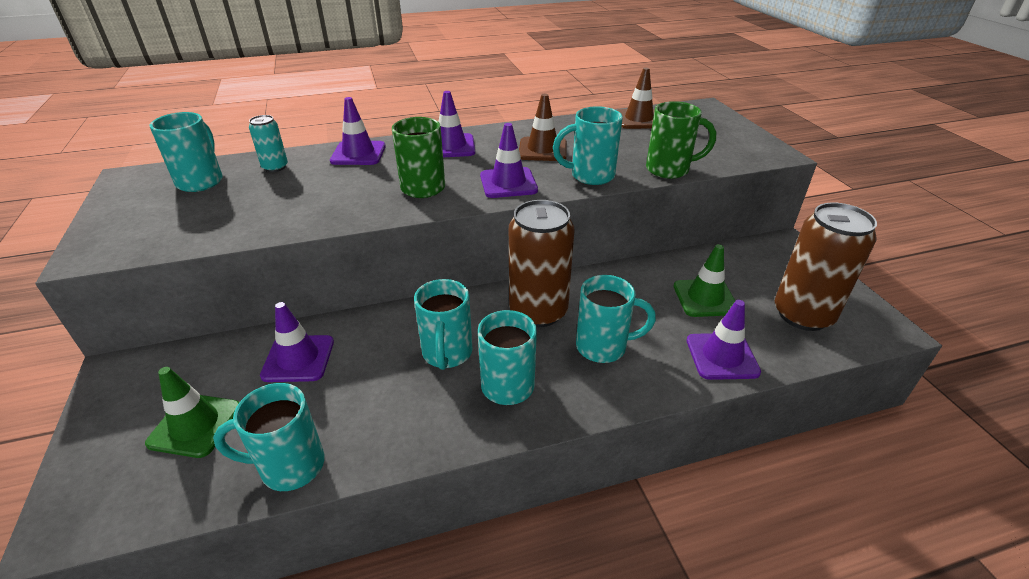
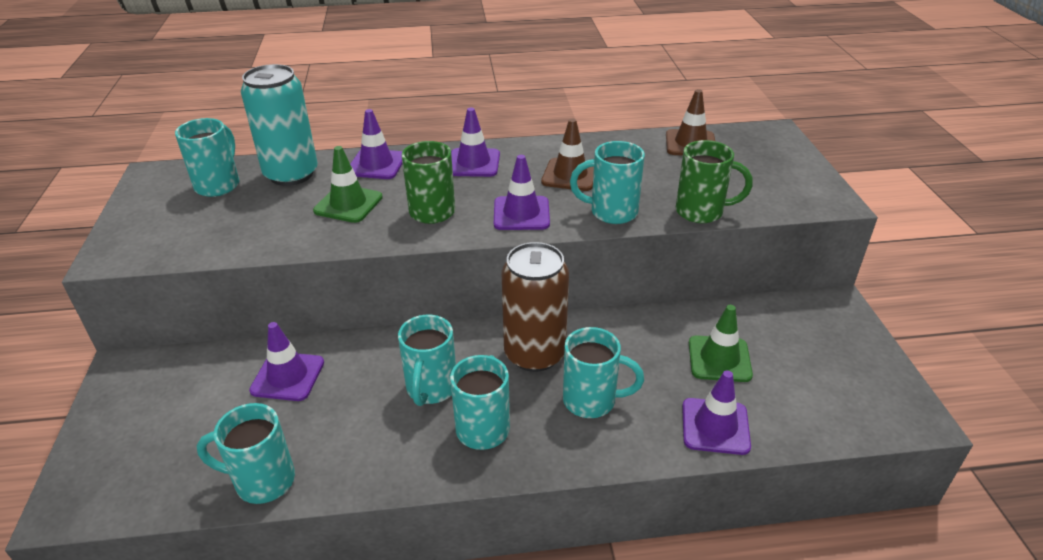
camera: 10 degrees right, 0 degrees up
green traffic cone [145,367,240,458] -> green traffic cone moved to [313,146,383,223]
turquoise can [249,115,288,172] -> turquoise can [241,64,318,186], size x2.07
brown can [775,202,877,331] -> none

